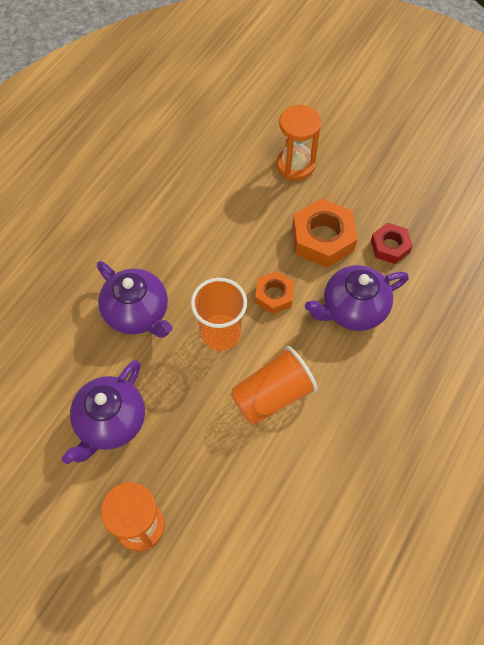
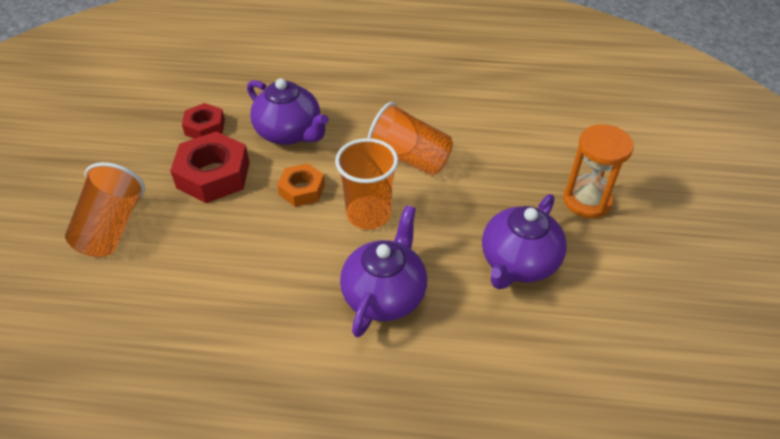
camera: 115 degrees left, 15 degrees down
purple teapot [62,360,145,464] -> purple teapot turned 120 degrees clockwise [482,194,567,289]
orange hourglass [276,105,321,180] -> orange cup [65,162,145,257]
orange nut [292,198,357,267] -> red nut [170,132,250,203]

